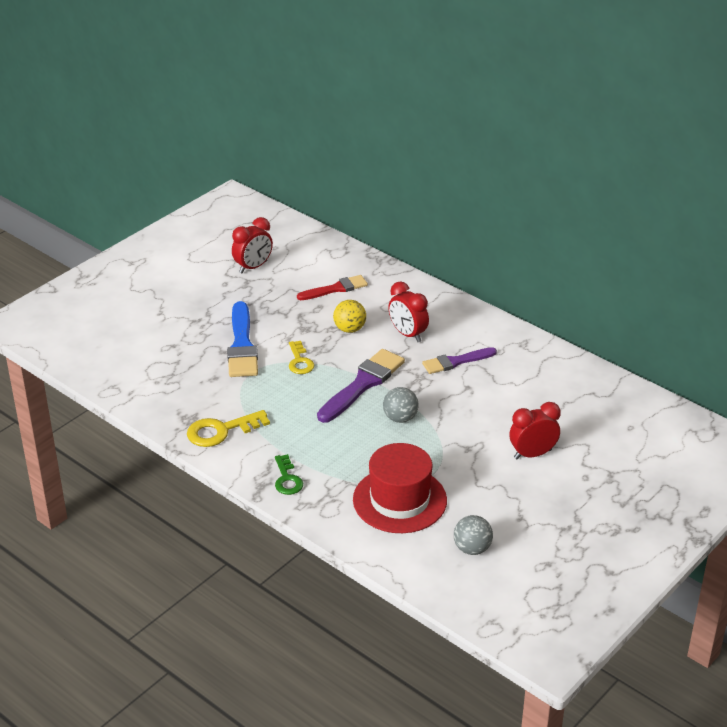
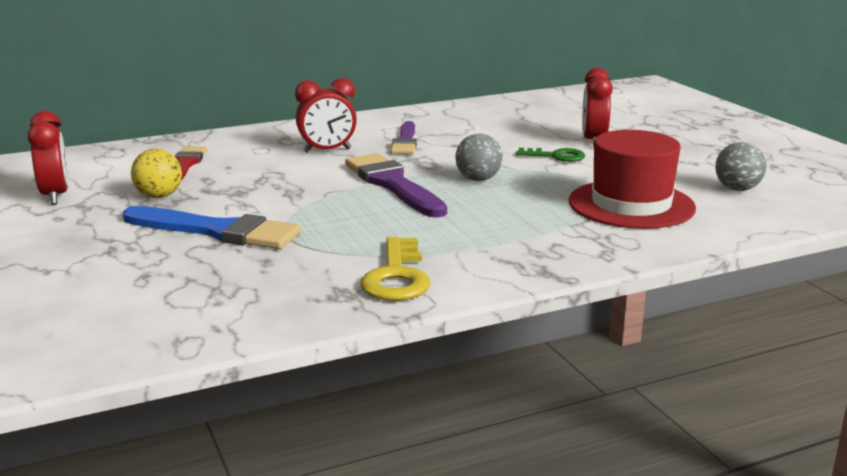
camera: 65 degrees left, 15 degrees down
green key [275,454,303,495] -> green key moved to [516,148,585,162]
yellow key [289,341,314,374] -> none
yellow ball [333,300,366,333] -> yellow ball moved to [131,149,182,198]

